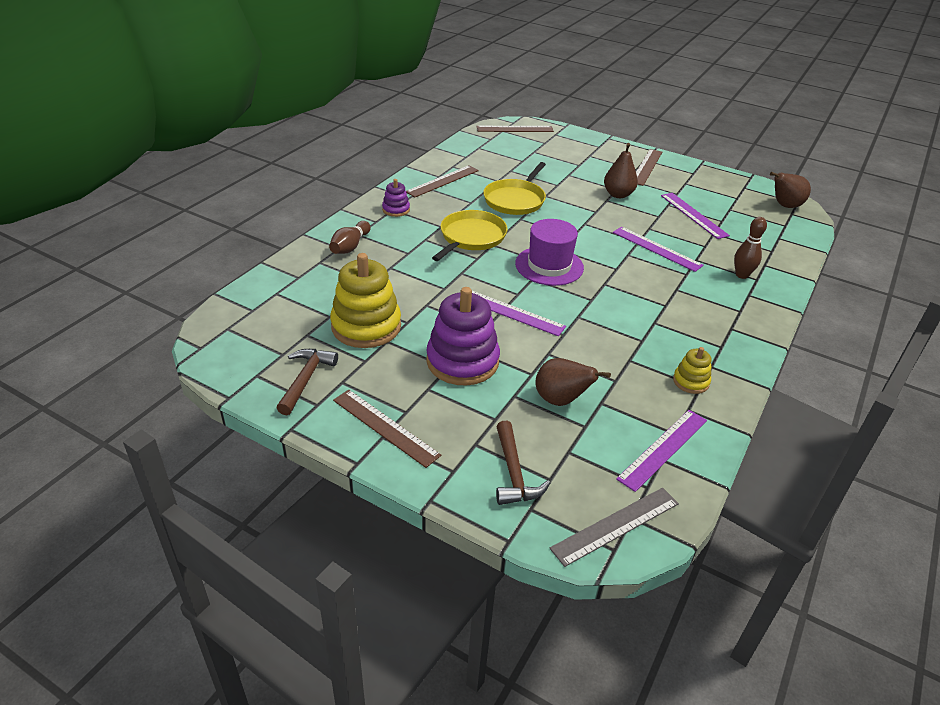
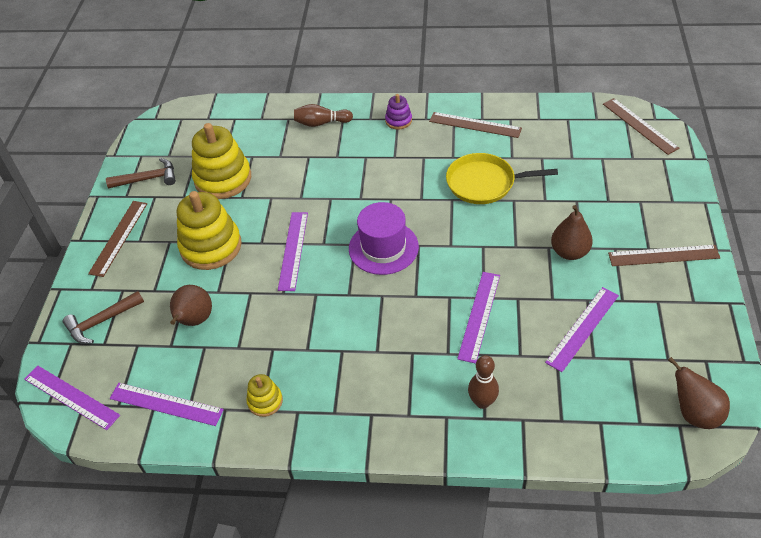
camera: 70 degrees right, 10 degrees up
purple stacking toy [426,287,500,386] -> yellow stacking toy [177,191,242,270]
yellow pan [432,210,508,261] -> none
grey ruler [550,488,679,567] -> purple ruler [24,366,120,430]

